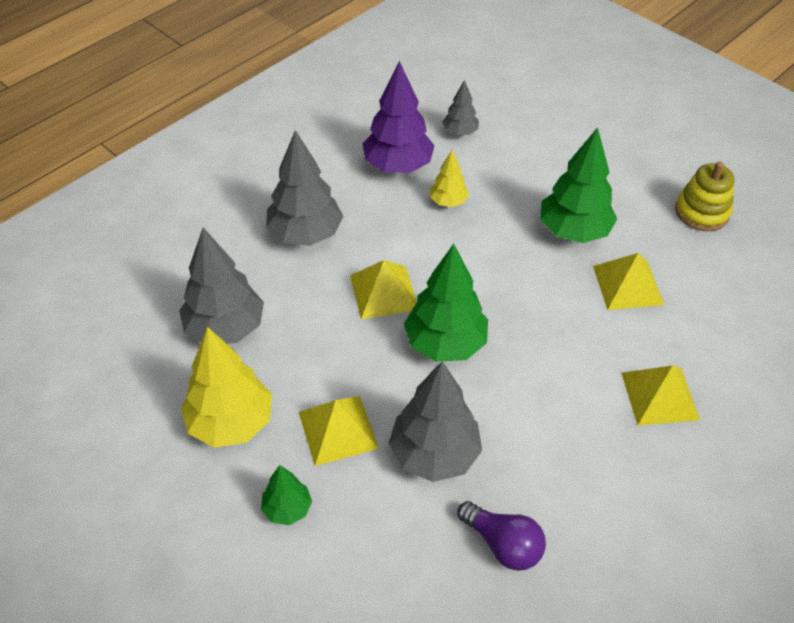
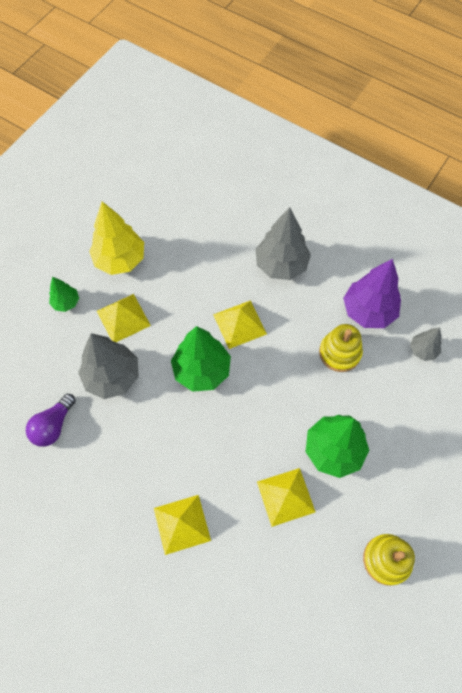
camera: 80 degrees right, 15 degrees up
grey tree [179,227,264,344] -> none
yellow tree [430,150,469,207] -> yellow stacking toy [319,324,363,372]

